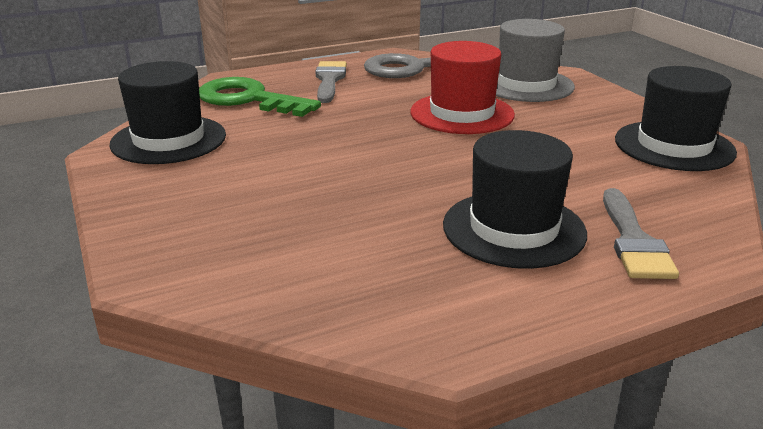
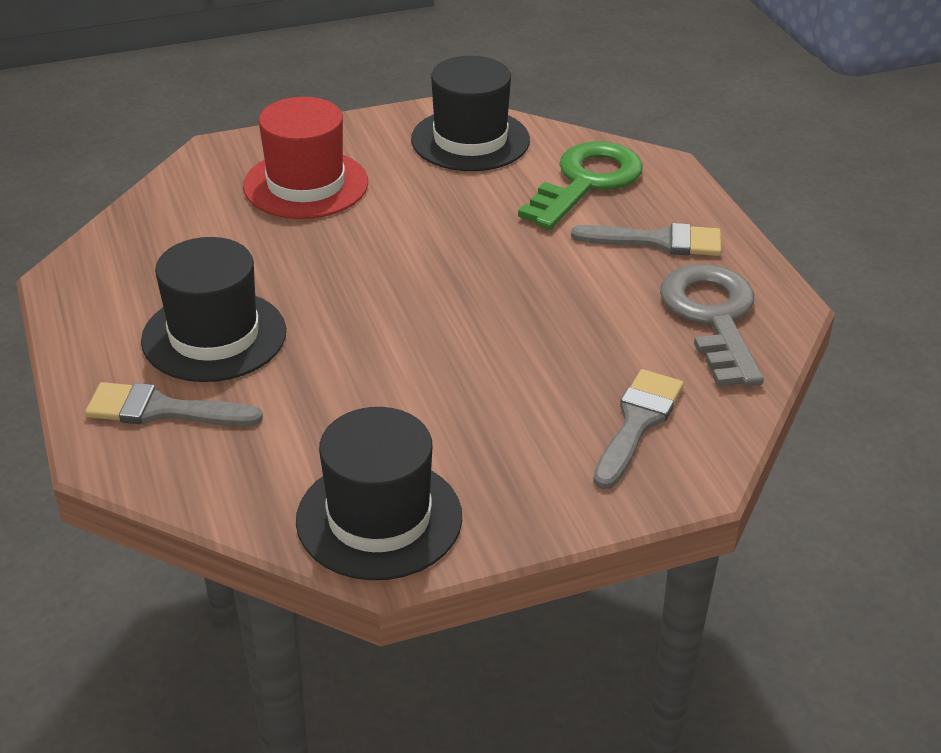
camera: 95 degrees right, 10 degrees up
red hat [410,41,515,134] -> red hat moved to [243,97,368,219]
grey hat [496,19,575,102] -> grey brush [593,369,684,489]

